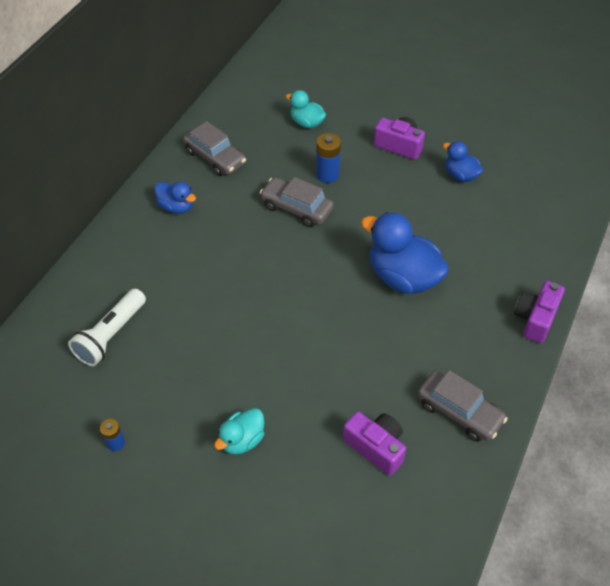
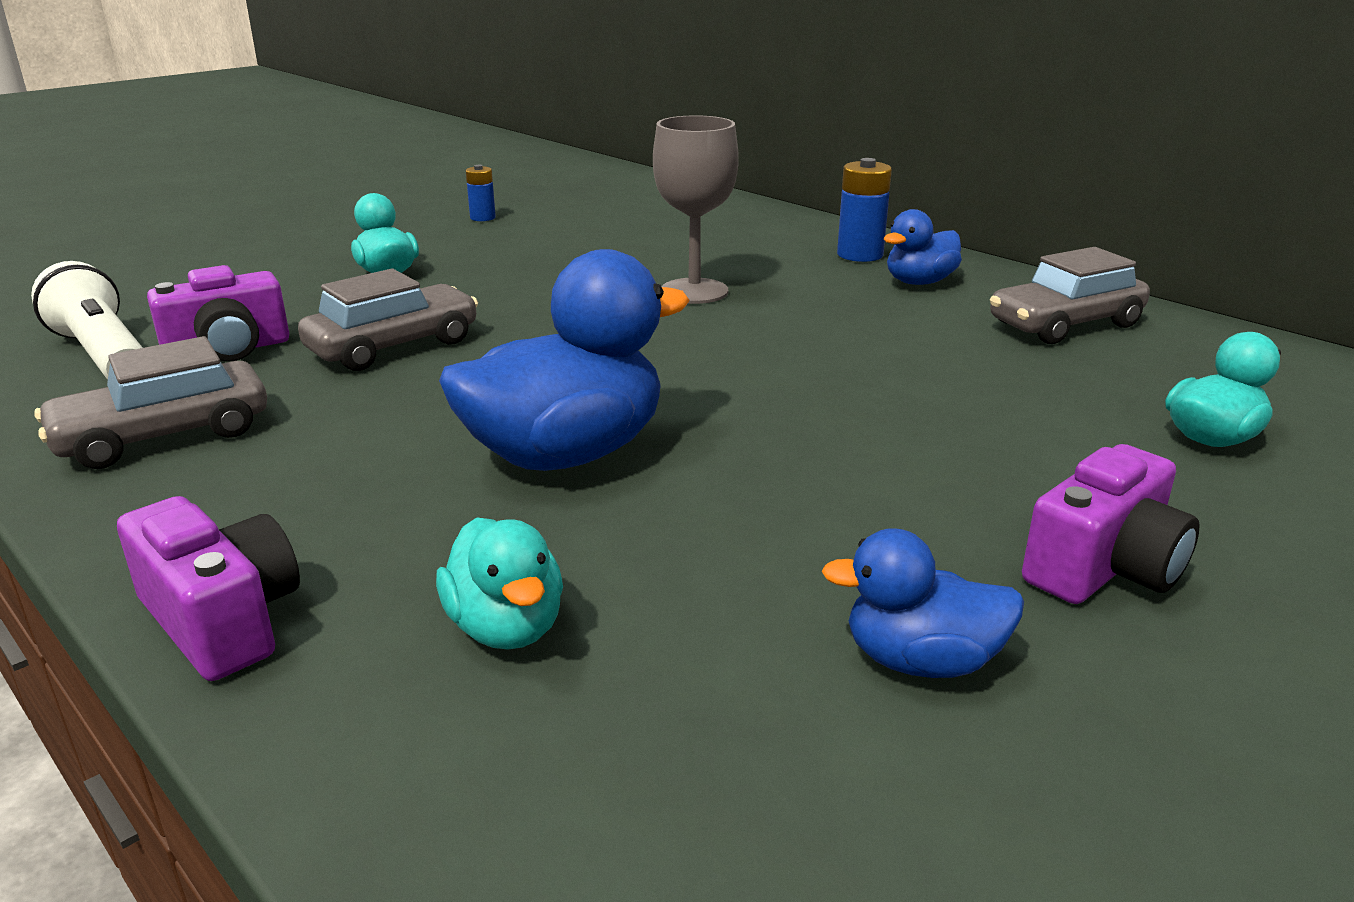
camera: 110 degrees right, 25 degrees down
white flashlight [68,289,146,366] -> white flashlight moved to [31,261,143,379]
grey car [260,177,334,227] -> grey car moved to [298,269,478,371]
blue battery [316,133,341,183] -> blue battery moved to [837,158,892,262]
blue duck [443,141,483,182] -> blue duck turned 150 degrees counterclockwise [821,528,1024,678]
none -> turquoise duck [436,517,563,650]
none -> grey goblet [653,116,739,304]

